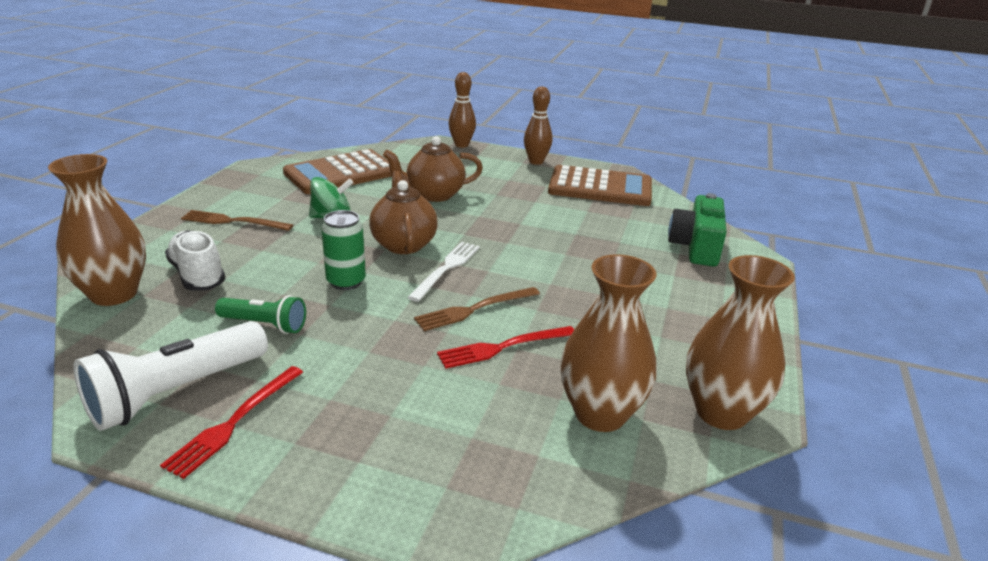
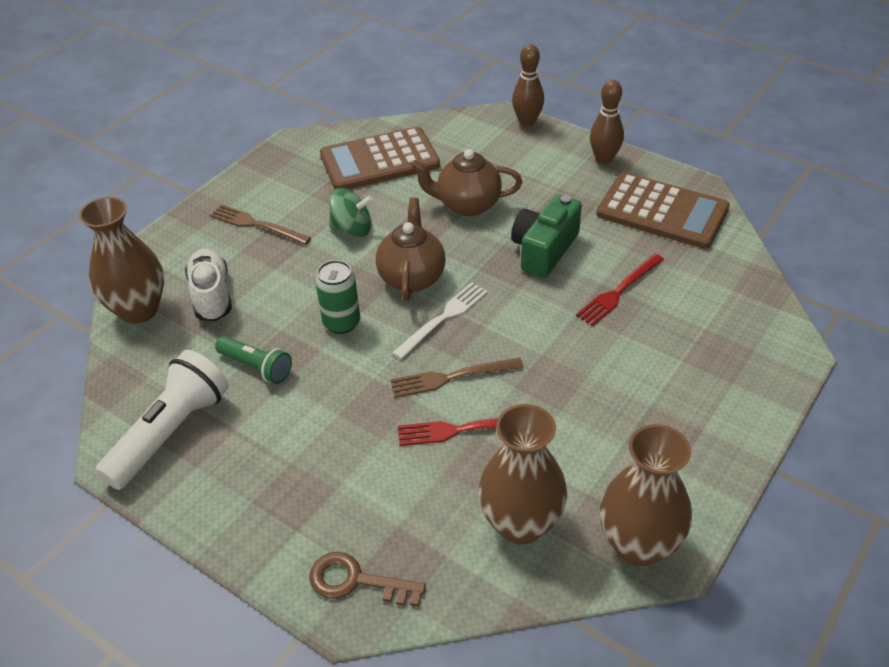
camera: 20 degrees right, 15 degrees up
white flashlight [73,321,268,431] -> white flashlight turned 150 degrees clockwise [95,350,229,490]
red fork [160,366,303,479] -> red fork moved to [576,254,664,326]
green camera [668,193,727,267] -> green camera moved to [511,194,582,278]
none -> brown key [309,552,426,607]

